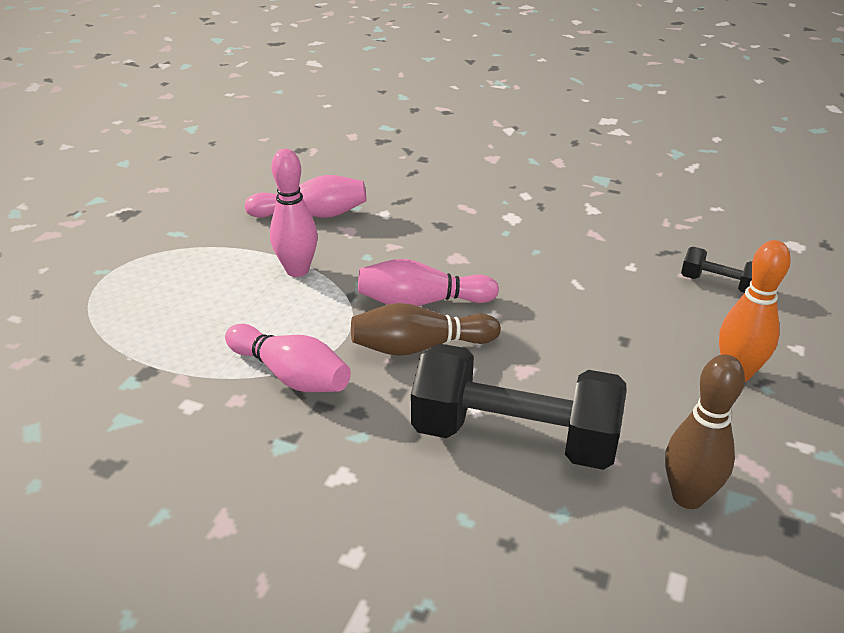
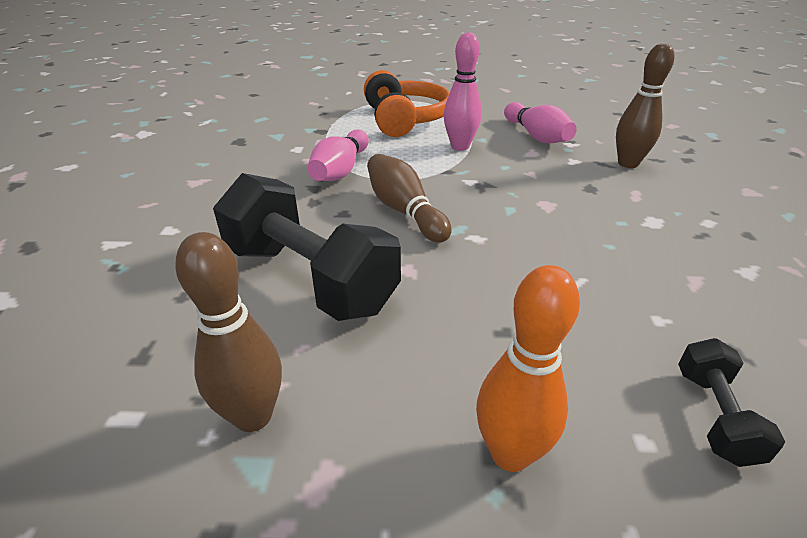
camera: 70 degrees right, 0 degrees up
pink bowling pin [358,259,499,306] -> none
black dumbbell [411,344,626,470] -> black dumbbell turned 45 degrees counterclockwise [213,173,401,321]
none -> orange headphones [364,70,449,137]
none -> brown bowling pin [616,43,674,168]

